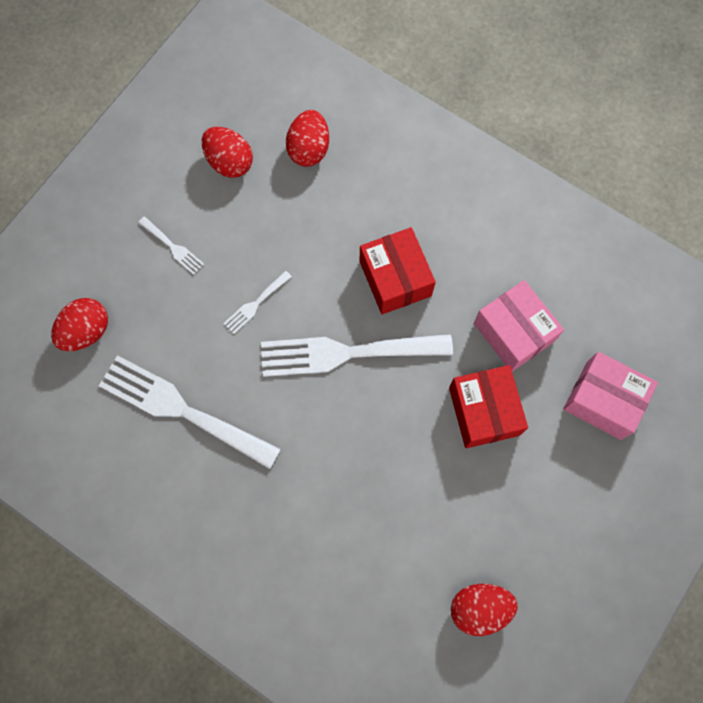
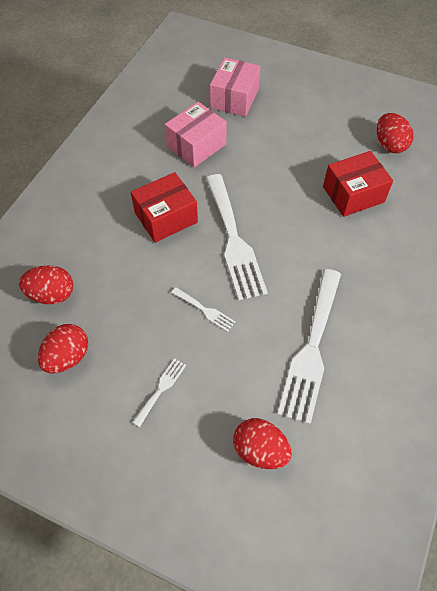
camera: 100 degrees left, 15 degrees down
red box [449,365,528,448] -> red box moved to [323,151,393,217]

